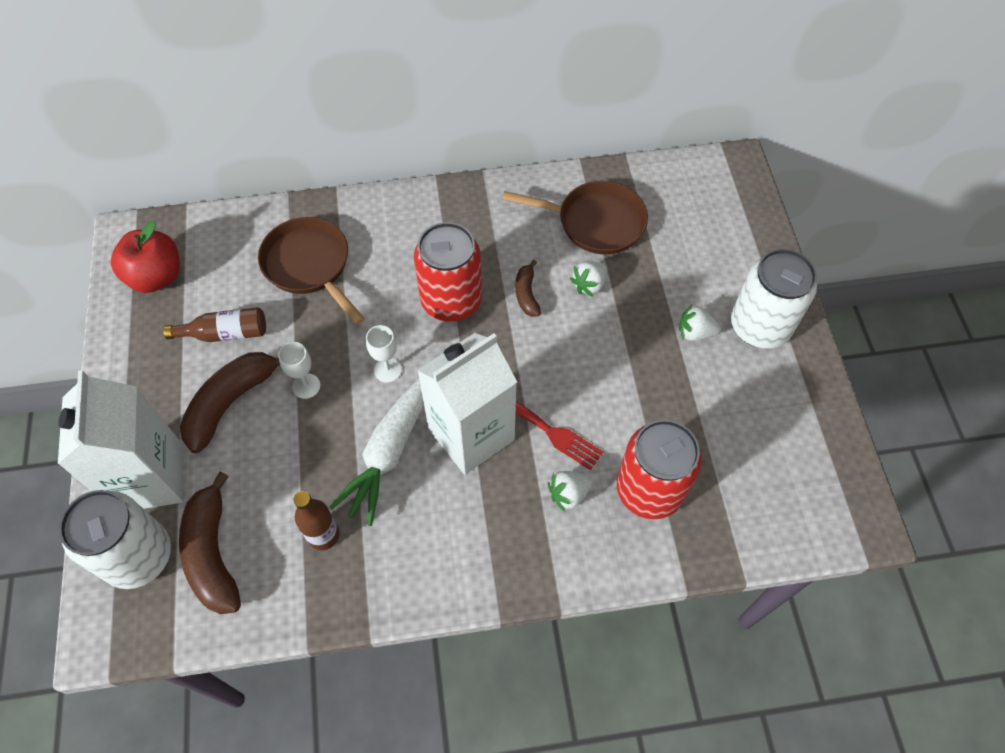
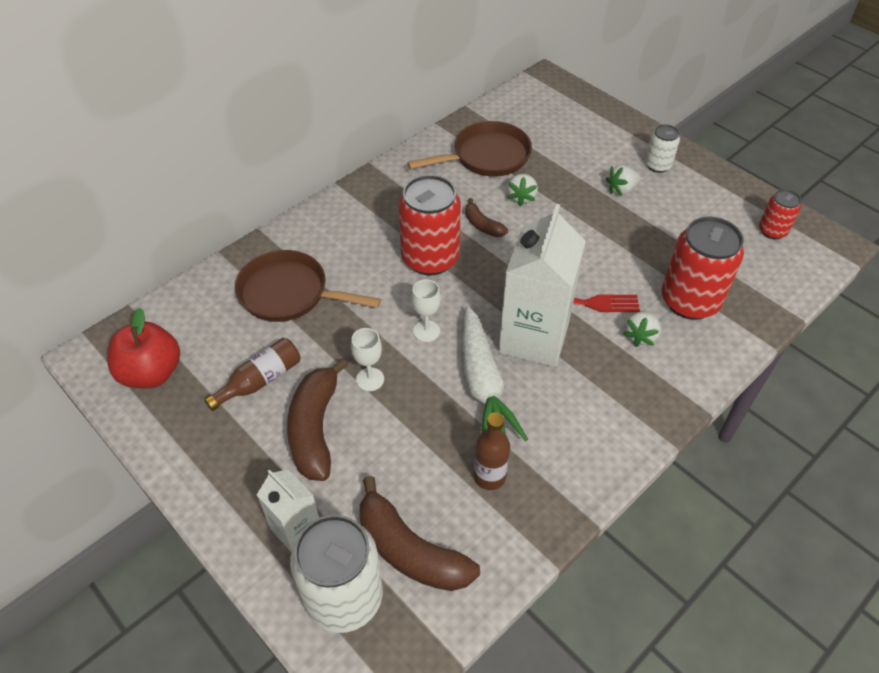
camera: 35 degrees left, 10 degrees down
white carton [58,370,183,509] -> white carton [257,469,319,552], size x0.54
white can [731,249,817,348] -> white can [645,124,680,173], size x0.52
none -> red can [759,189,801,240]

